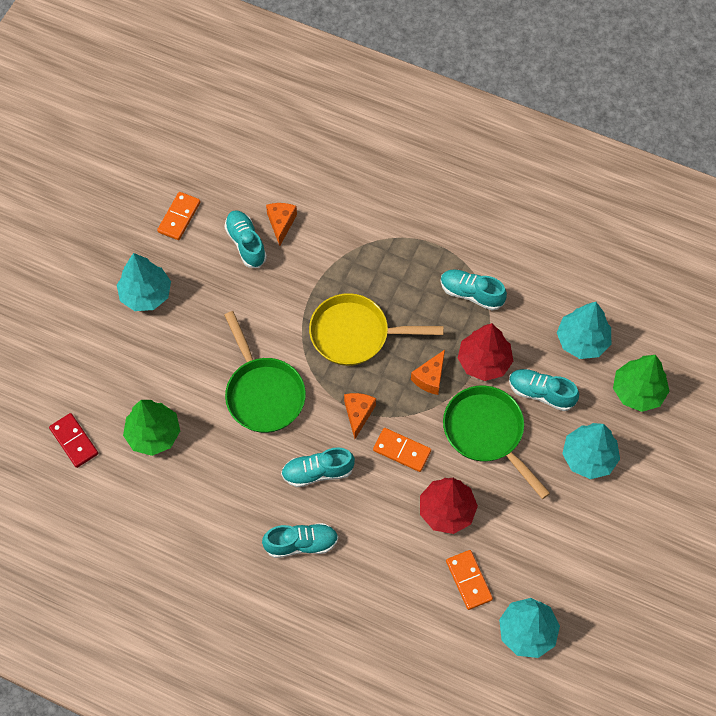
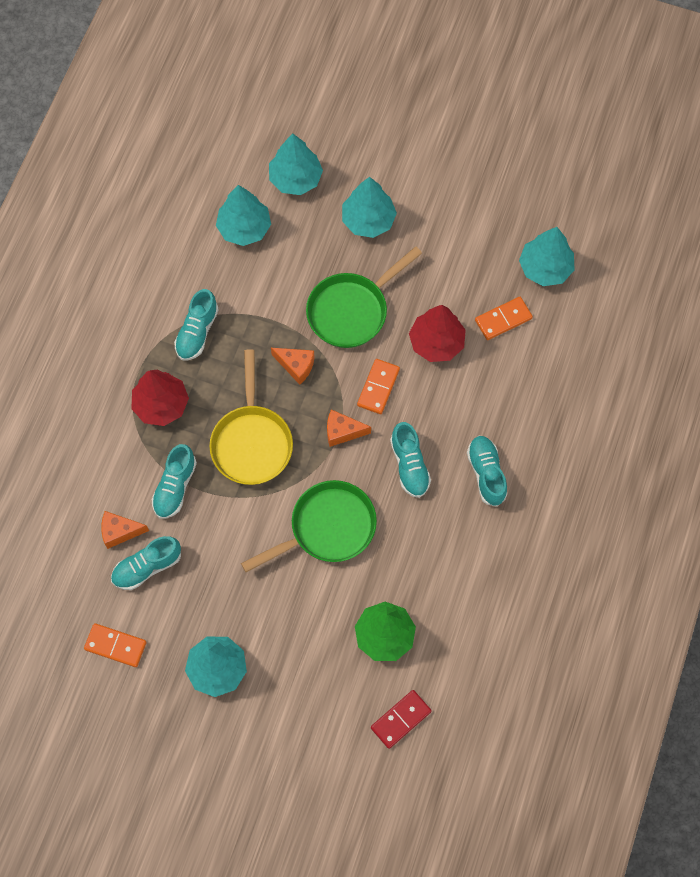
camera: 95 degrees left, 5 degrees up
red tree [458,323,513,381] -> red tree moved to [132,370,189,426]
turquoise shoe [509,369,579,411] -> turquoise shoe moved to [152,444,197,519]
green tree [613,355,670,412] -> turquoise tree [269,133,323,195]

